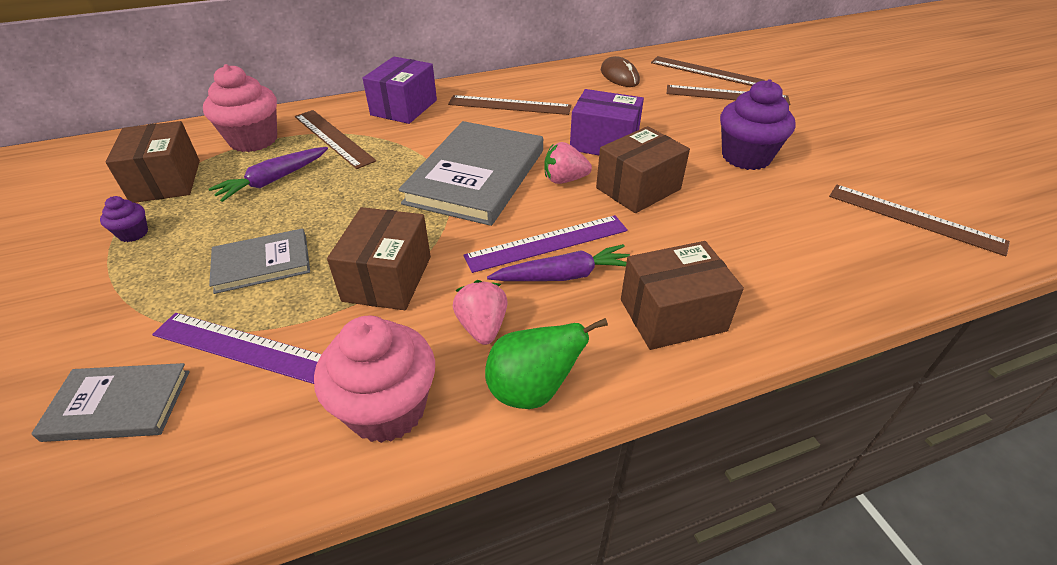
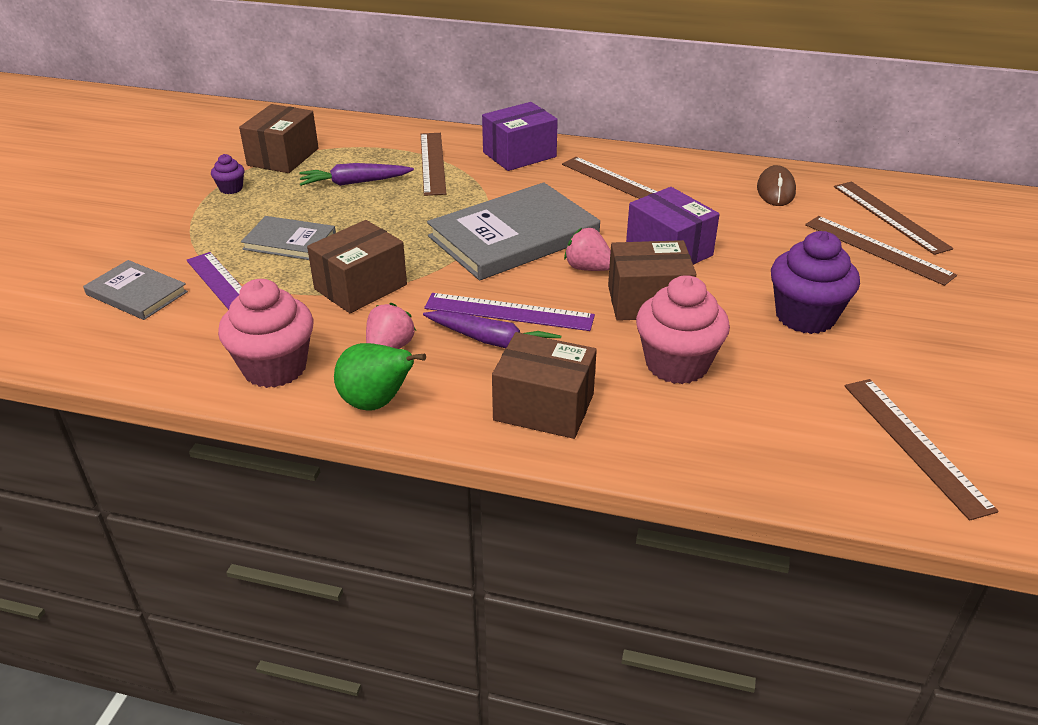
camera: 35 degrees right, 5 degrees down
pink cupcake [203,64,277,152] -> pink cupcake moved to [636,275,730,384]

